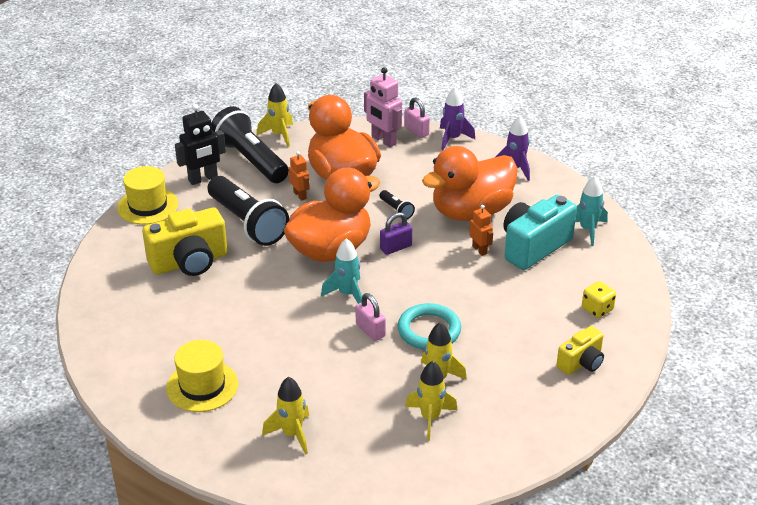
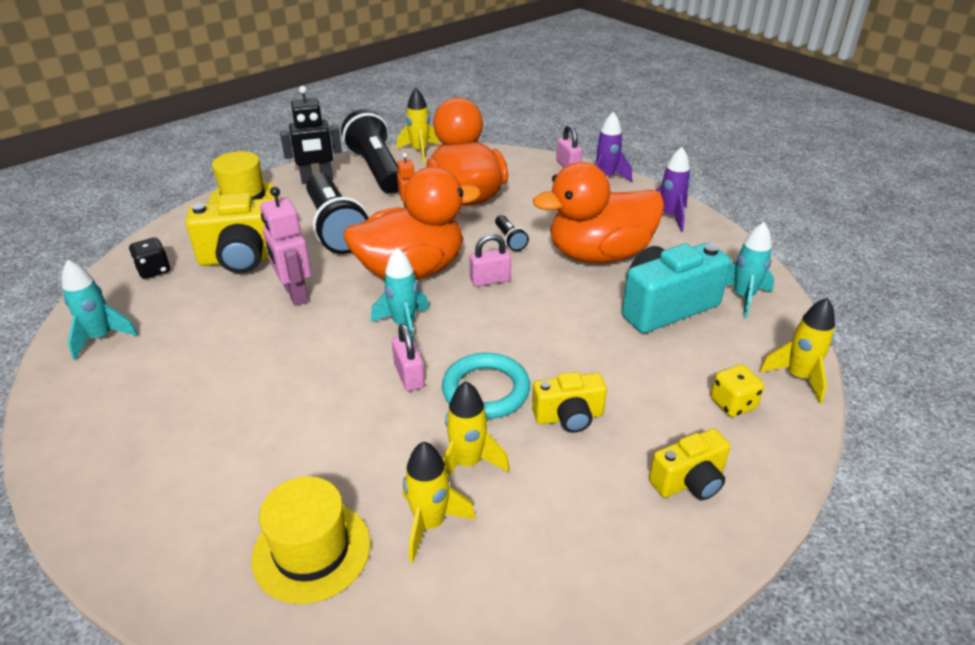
camera: 15 degrees right, 0 degrees up
yellow hat [166,340,238,412] -> yellow hat moved to [251,476,370,604]
yellow rocket [262,377,309,455] -> yellow rocket moved to [759,297,835,404]
pink robot [364,67,402,147] -> pink robot moved to [260,187,312,306]
purple padlock [380,212,412,255] -> pink padlock [470,234,511,287]
orange robot [469,205,493,256] -> none
none -> turquoise rocket [62,260,138,360]
none -> black dice [129,237,170,279]
none -> yellow camera [532,372,607,433]

